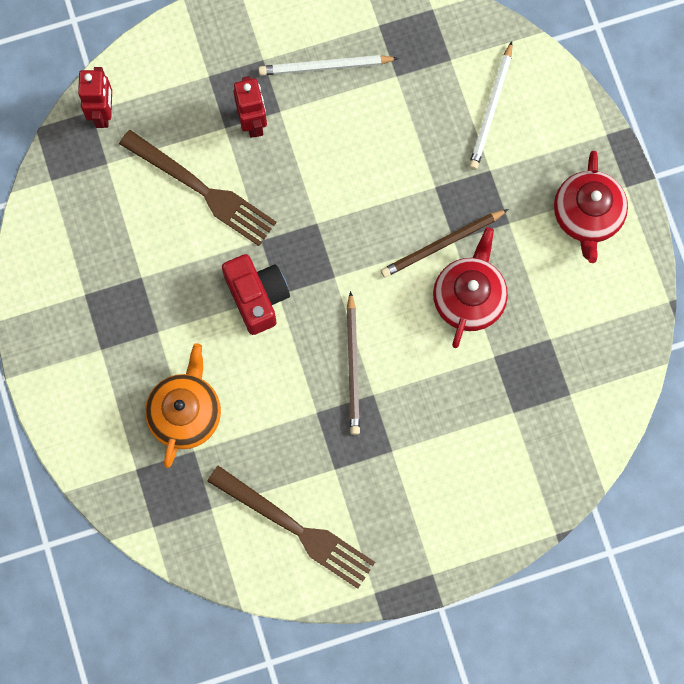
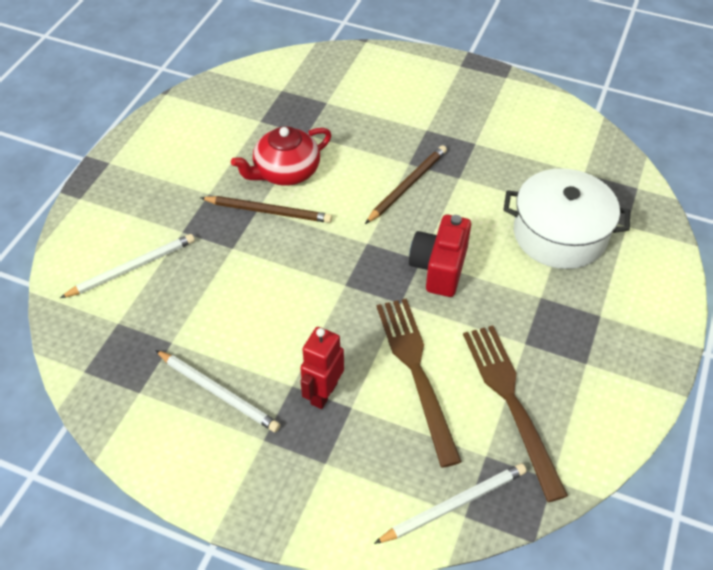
camera: 140 degrees left, 25 degrees down
red robot [78,67,112,128] -> white pencil [374,463,527,544]
orange teapot [145,343,221,468] -> white pot [503,168,630,269]
brown fork [207,466,375,589] -> brown fork moved to [463,325,568,502]
red teapot [554,151,628,263] -> none

